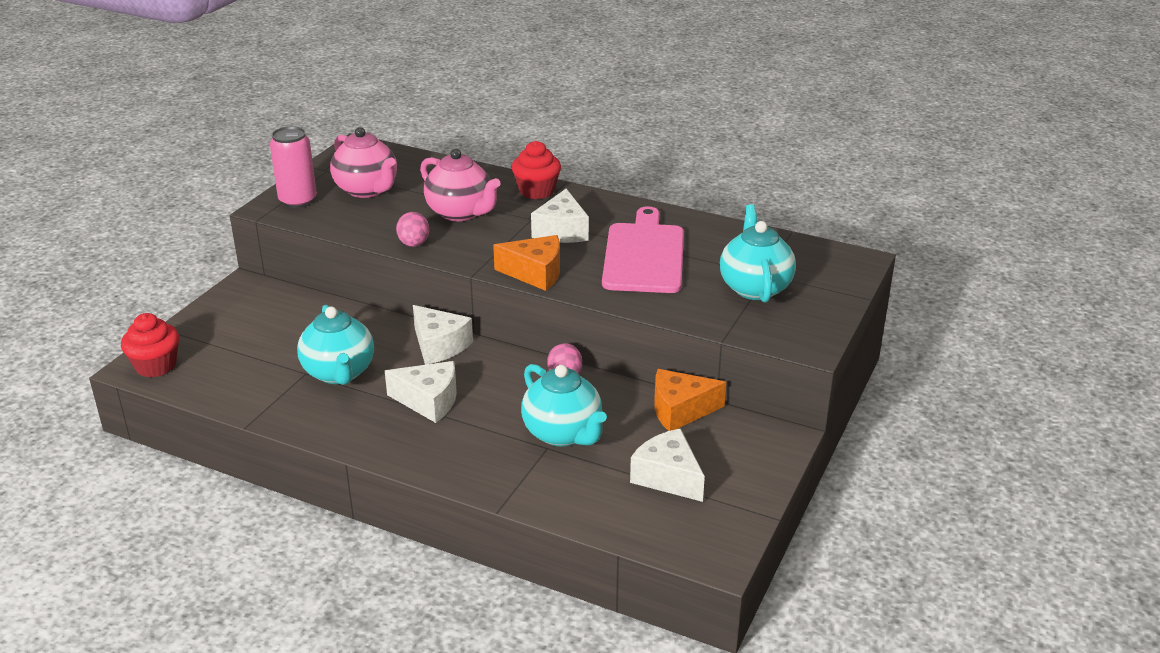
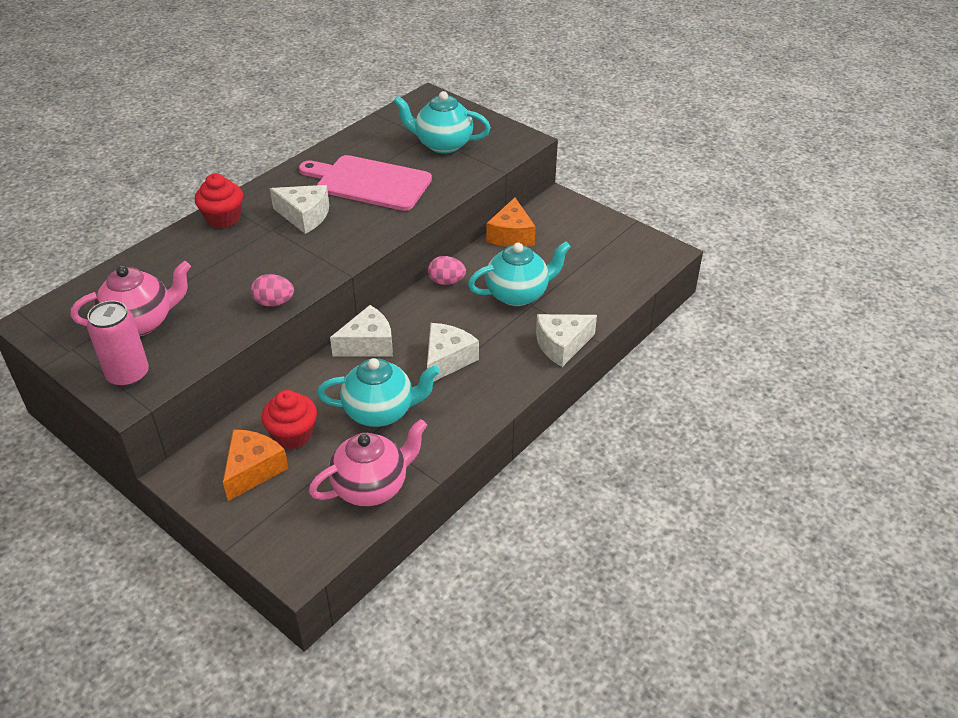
camera: 75 degrees left, 10 degrees up
red cupcake [121,313,179,377] -> red cupcake moved to [261,390,317,449]
pink teapot [420,149,501,221] -> pink teapot moved to [309,419,427,506]
orange cheese [493,235,560,291] -> orange cheese moved to [223,430,289,501]
white cheese [630,428,705,502] -> white cheese moved to [536,314,597,367]

